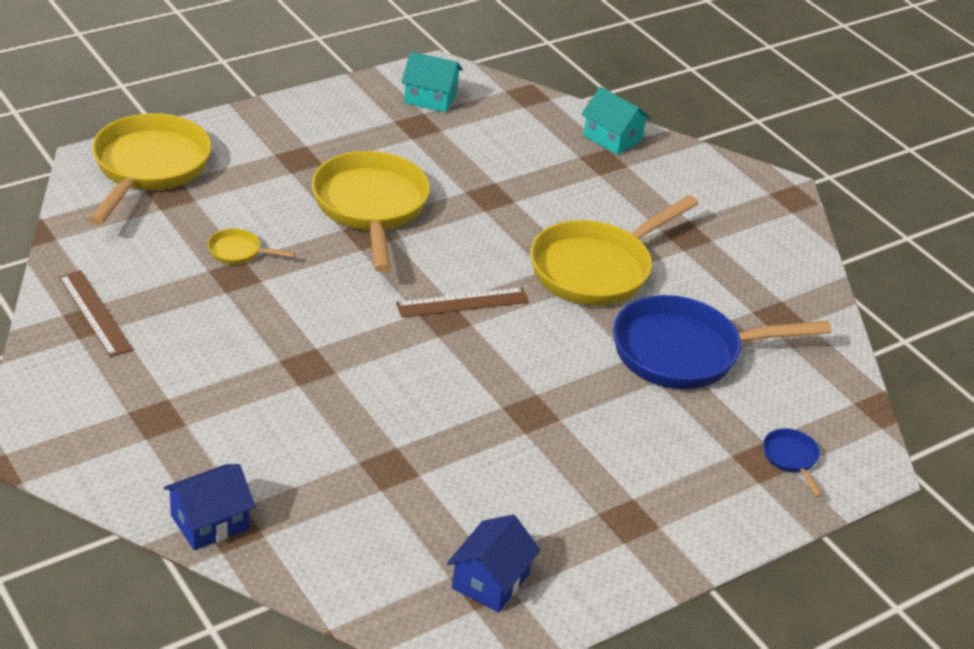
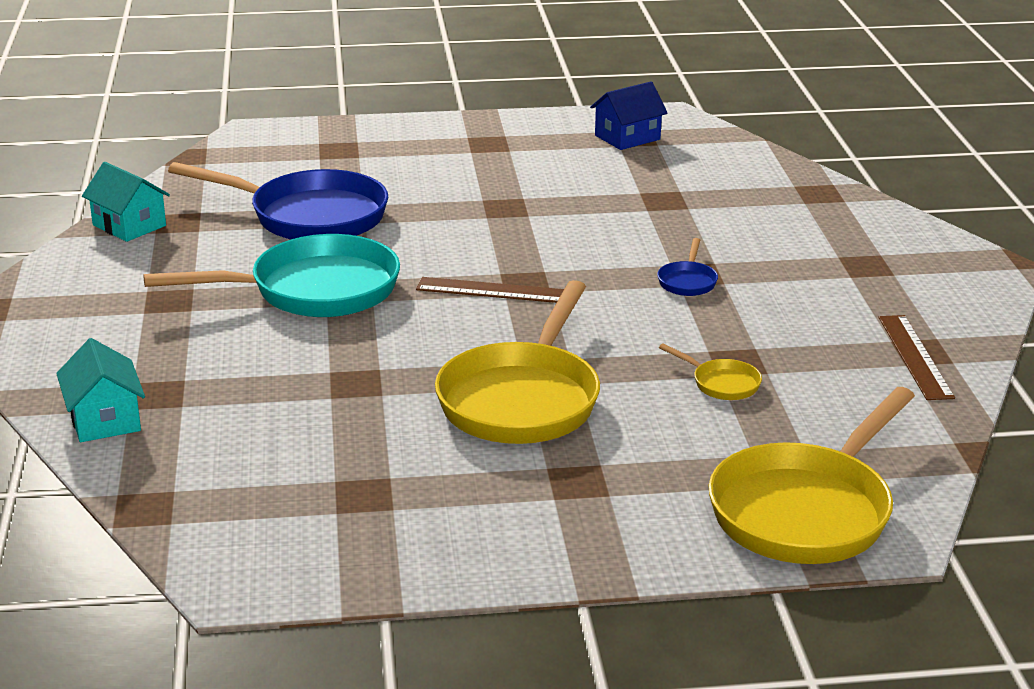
camera: 150 degrees left, 10 degrees down
blue house [163,464,255,550] -> none
turquoise house [402,52,463,113] -> turquoise house moved to [82,162,170,242]
yellow pan [530,195,699,306] -> turquoise pan [144,234,400,317]
blue pan [763,428,823,498] -> blue pan moved to [657,238,718,296]

